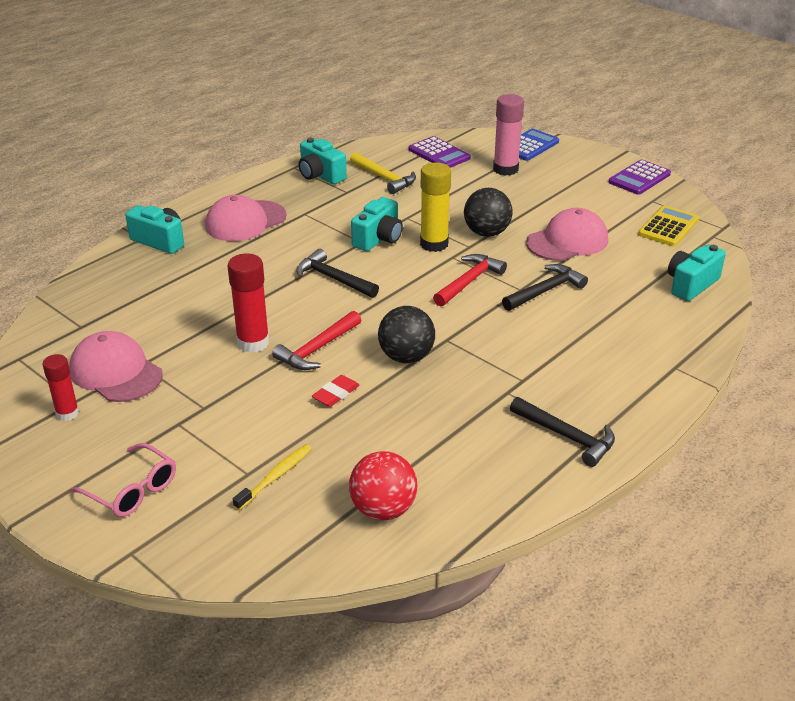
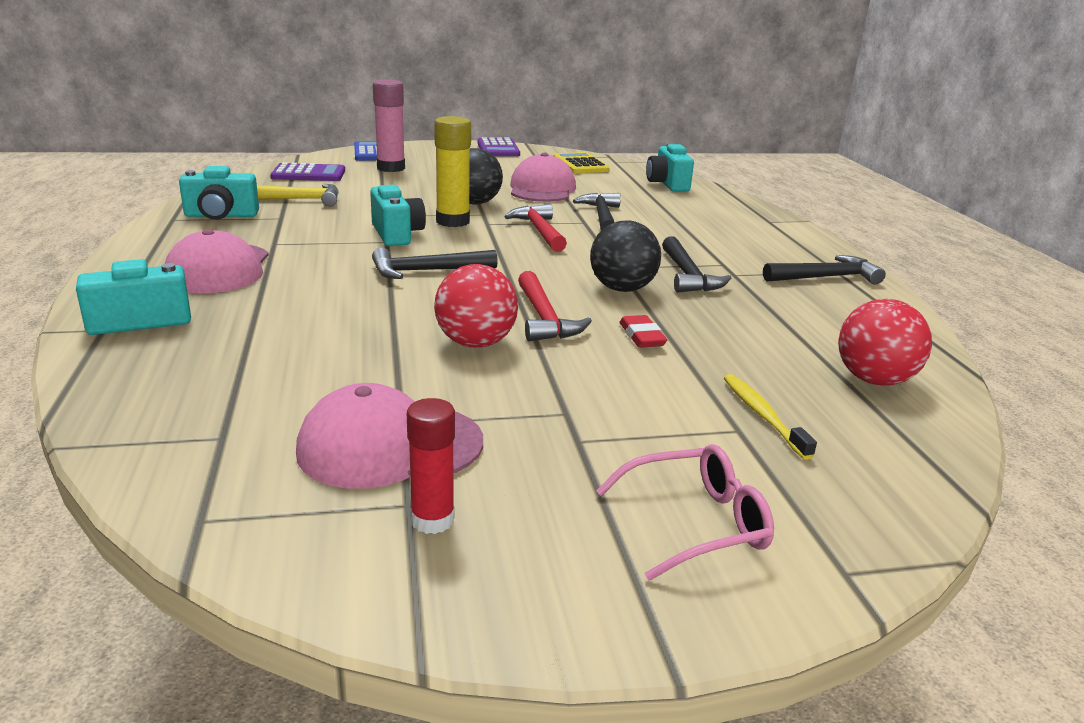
camera: 55 degrees left, 10 degrees down
red glue stick [228,253,269,353] -> red ball [434,264,518,348]
none -> black hammer [662,236,732,292]

